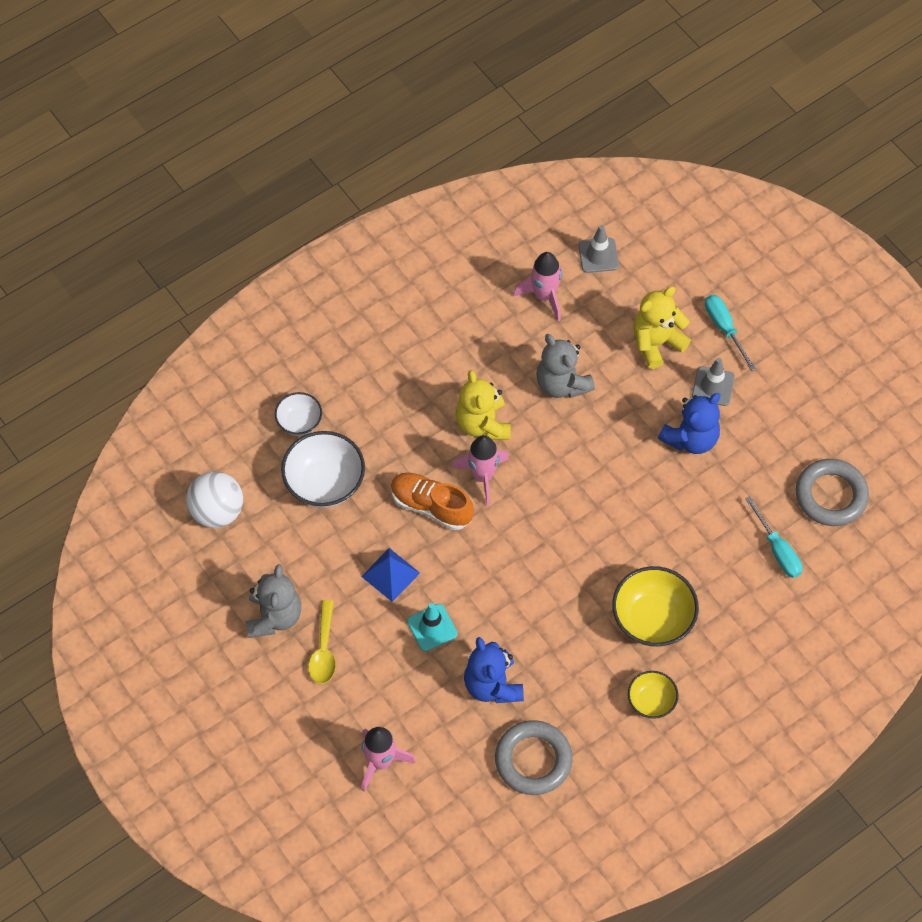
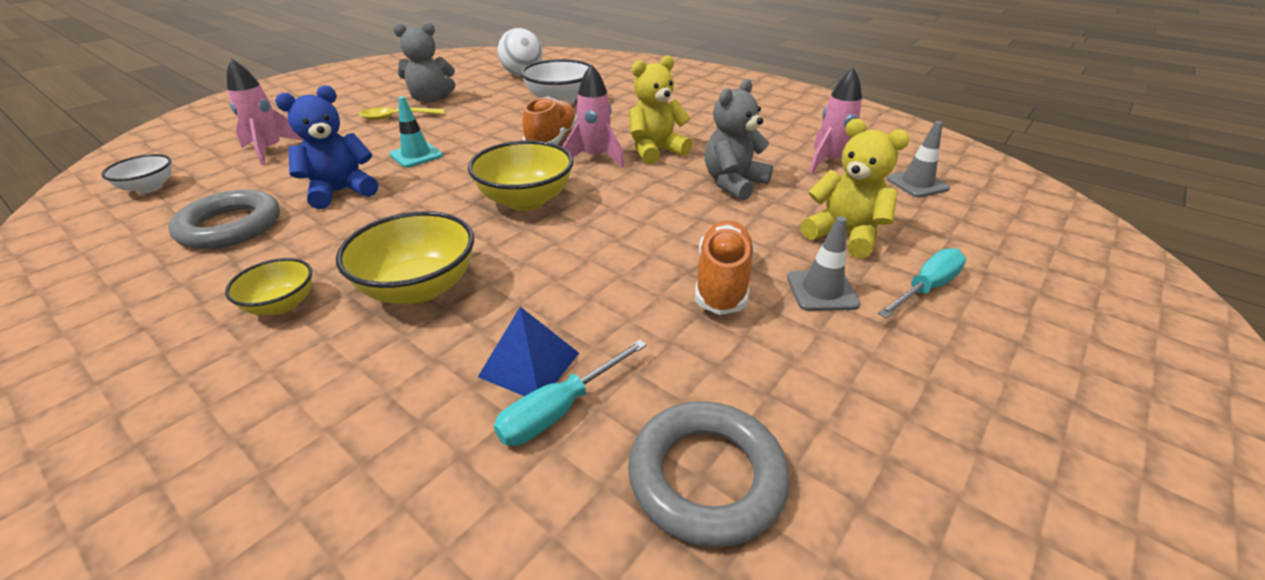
camera: 75 degrees right, 25 degrees down
white bowl [275,392,322,436] -> white bowl moved to [101,154,172,193]
blue pyramid [361,548,420,602] -> blue pyramid moved to [478,307,579,396]
blue teddy bear [658,393,720,454] -> orange shoe [695,221,755,315]
none -> yellow bowl [468,140,574,211]

